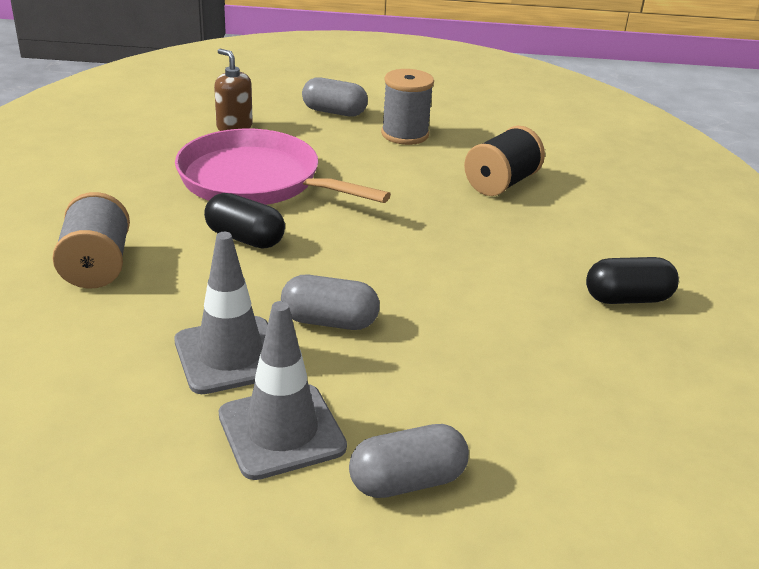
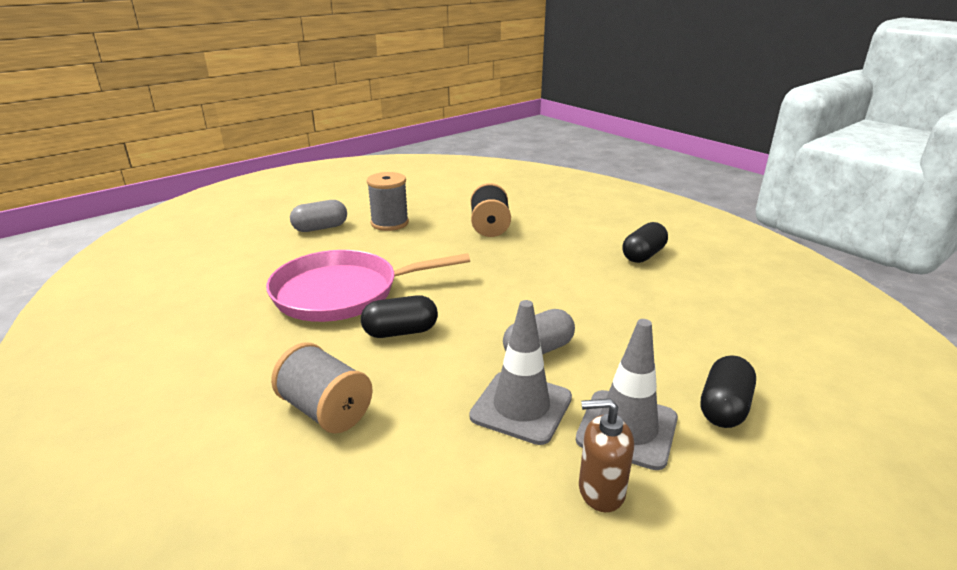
camera: 40 degrees left, 5 degrees down
brown soap dispenser [214,48,253,131] -> brown soap dispenser moved to [579,398,634,512]
grey capsule [349,424,469,498] -> black capsule [700,355,756,428]

